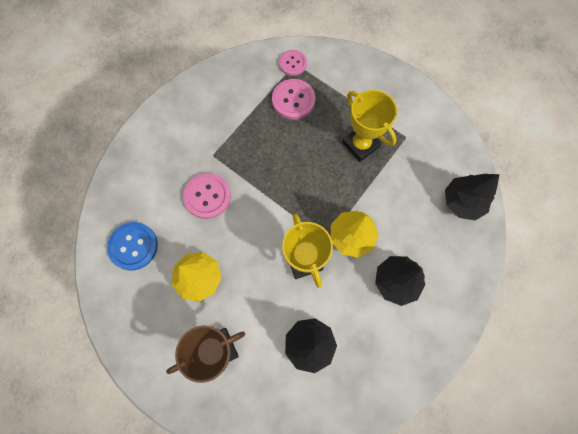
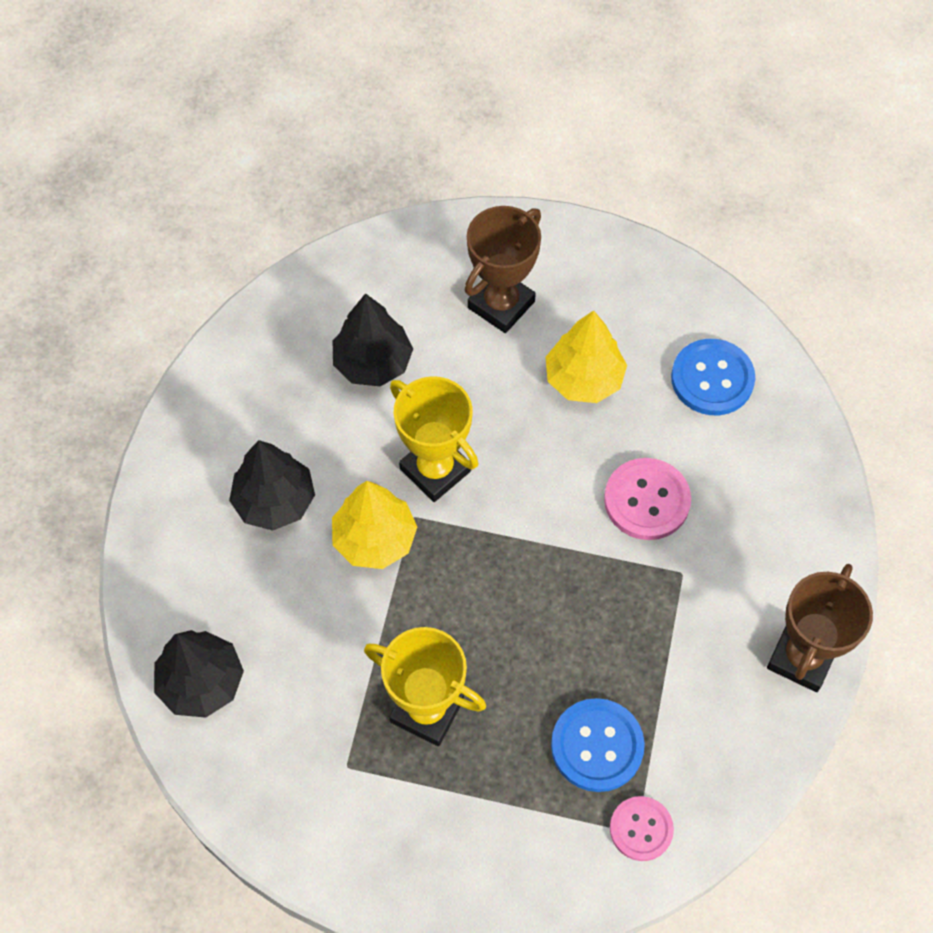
camera: 155 degrees right, 10 degrees down
pink button [272,79,315,120] -> blue button [551,698,645,792]
none -> brown trophy [767,564,873,692]

